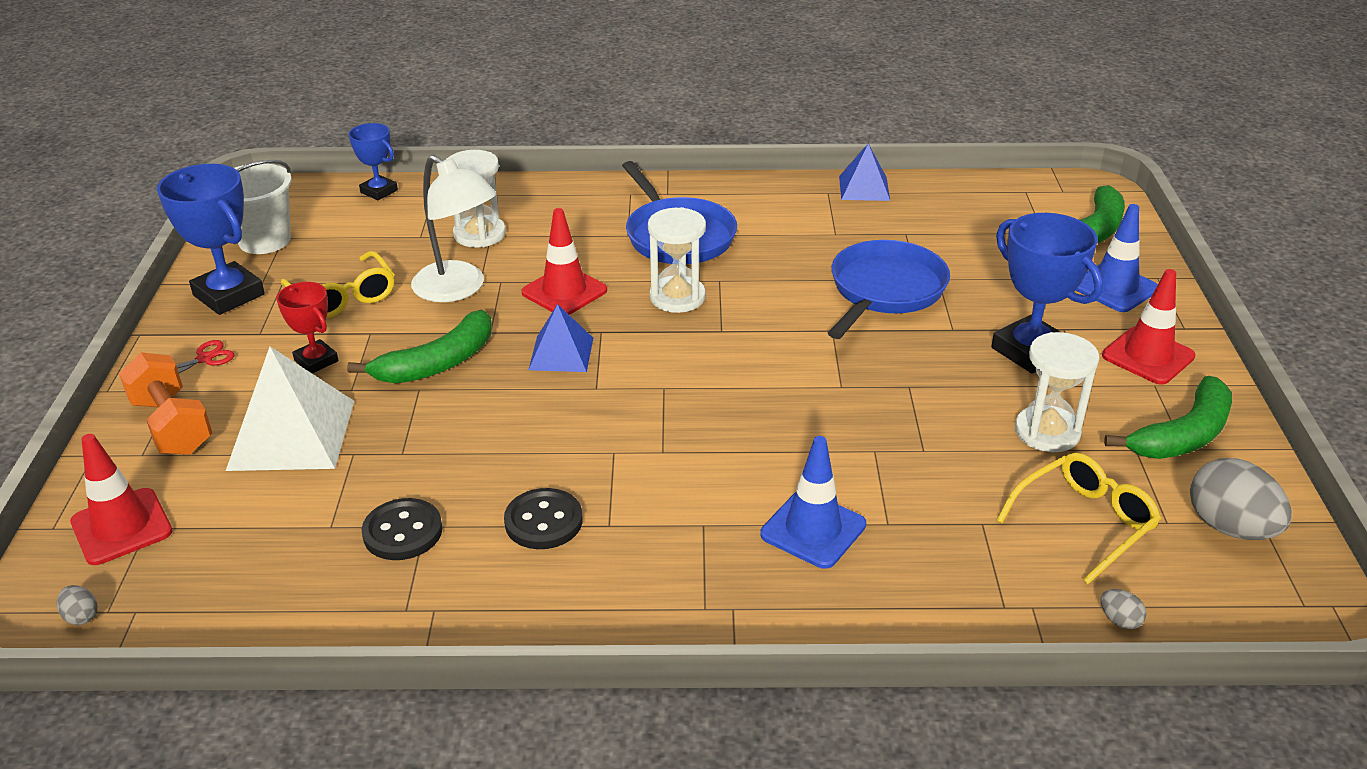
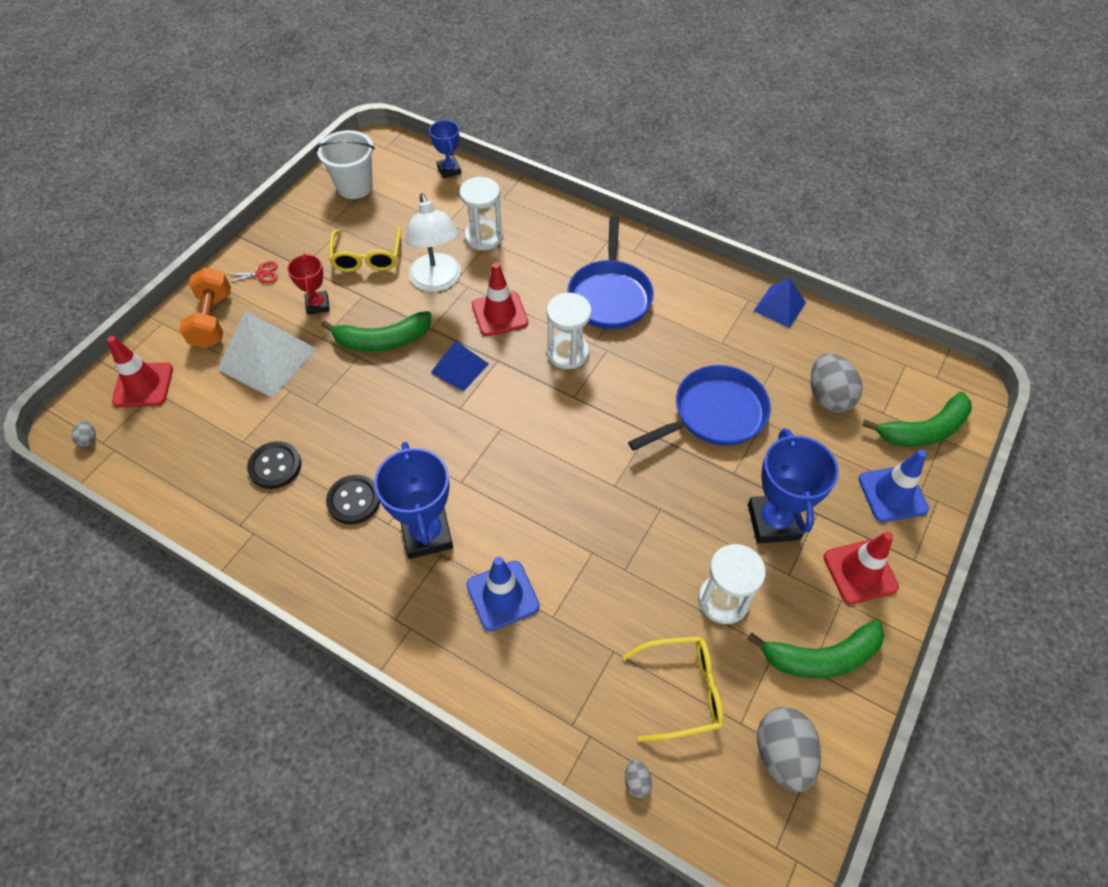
camera: 30 degrees right, 20 degrees up
blue trophy [157,164,265,315] -> blue trophy moved to [374,442,453,559]
none -> grey egg [811,353,863,412]

